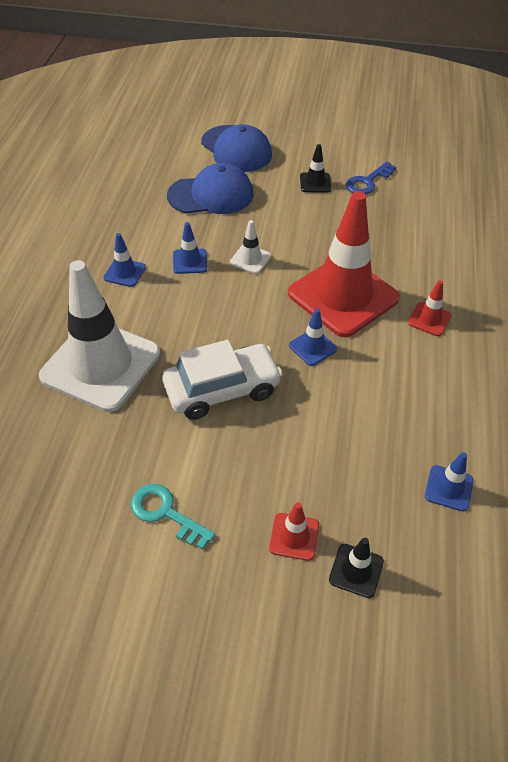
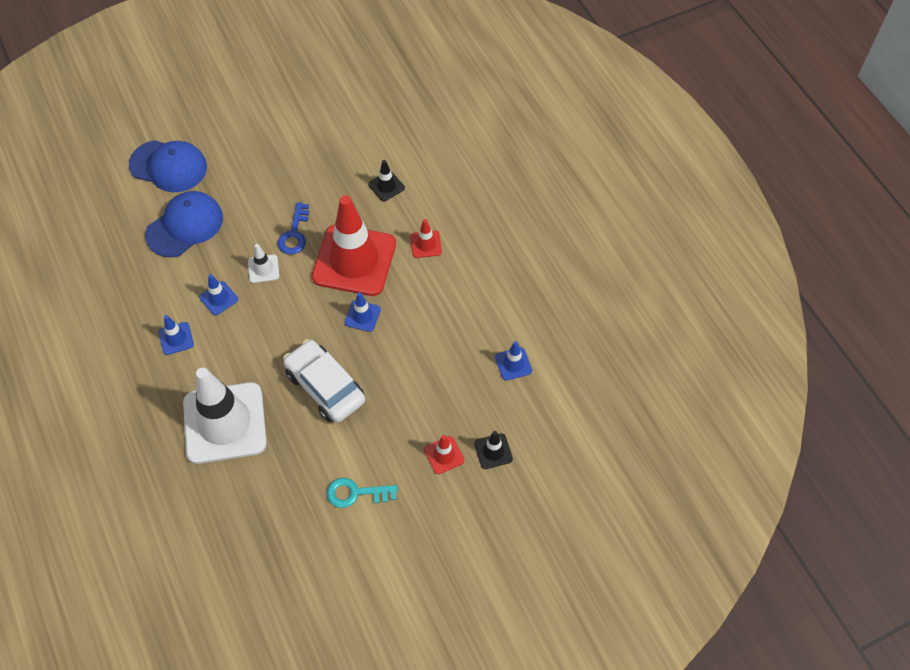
camera: 35 degrees left, 10 degrees up
white car [162,340,283,420] -> white car turned 75 degrees counterclockwise [283,339,365,423]
black traffic cone [300,144,331,192] -> black traffic cone moved to [368,160,405,201]
blue key [346,162,396,195] -> blue key moved to [277,202,309,255]

